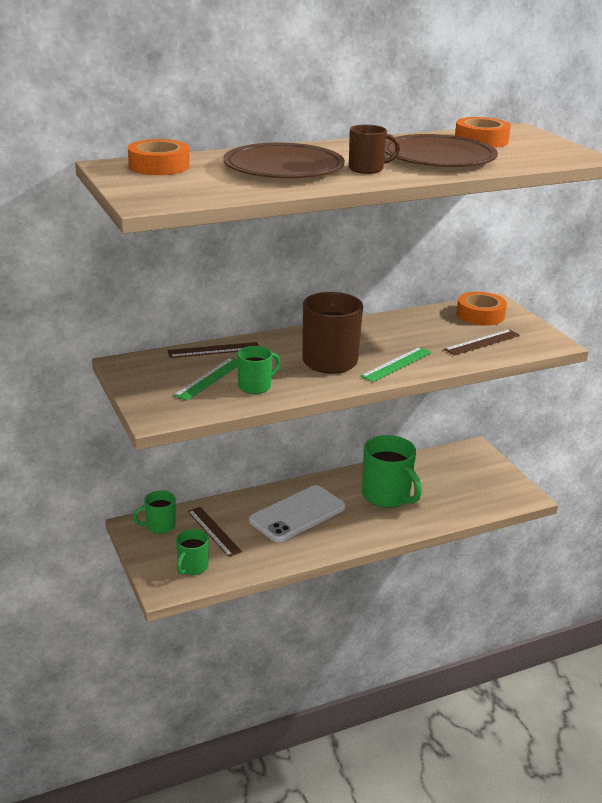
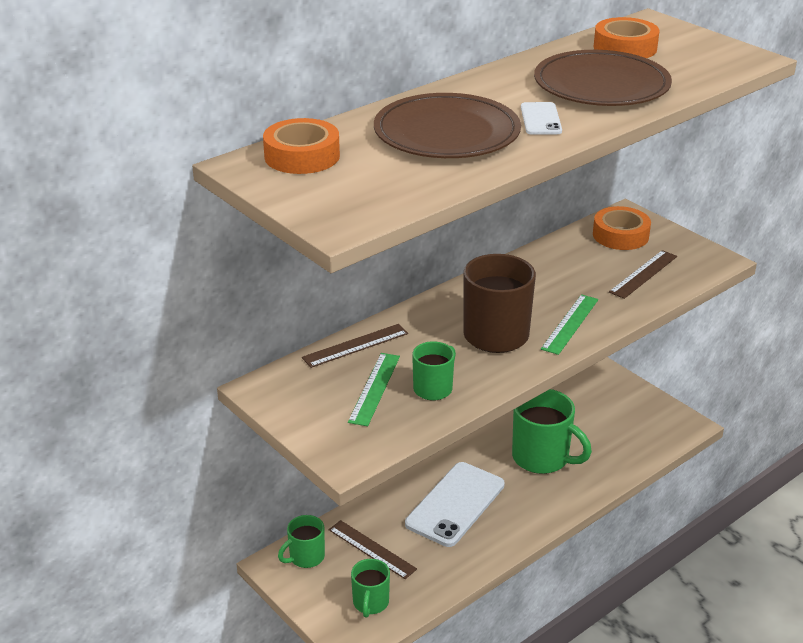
camera: 15 degrees left, 5 degrees up
brown mug [349,125,400,174] -> white phone [521,102,562,135]

